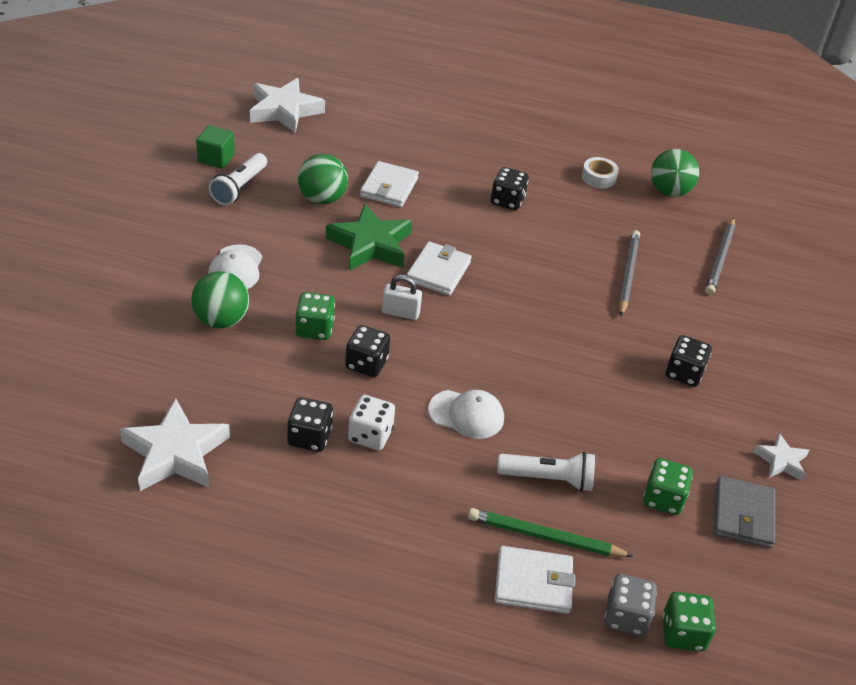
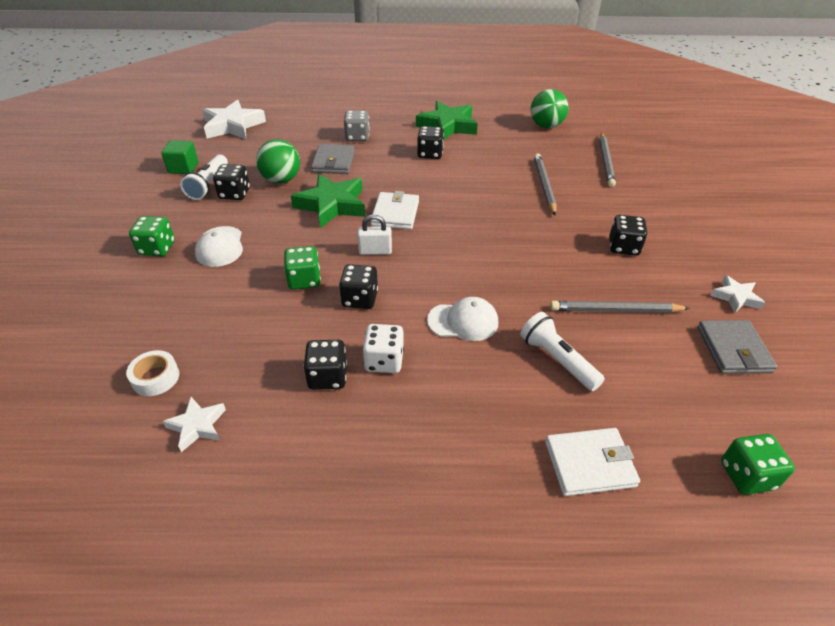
camera: 10 degrees left, 0 degrees up
white star [120,398,230,491] -> white star [163,397,226,452], size x0.54
green ball [191,271,249,328] -> none
white wallet [360,161,419,207] -> grey wallet [311,144,355,174]
green pencil [468,508,634,557] -> none
white flashlight [497,452,595,492] -> white flashlight turned 120 degrees counterclockwise [520,312,605,391]
white tape [582,157,619,188] -> white tape moved to [126,350,179,396]
grey dice [605,574,657,636] -> grey dice moved to [344,111,370,141]
green dice [643,458,693,515] -> green dice moved to [129,216,175,256]
none -> black dice [213,164,250,200]
none -> green star [416,101,478,140]
none -> grey pencil [550,301,690,313]

